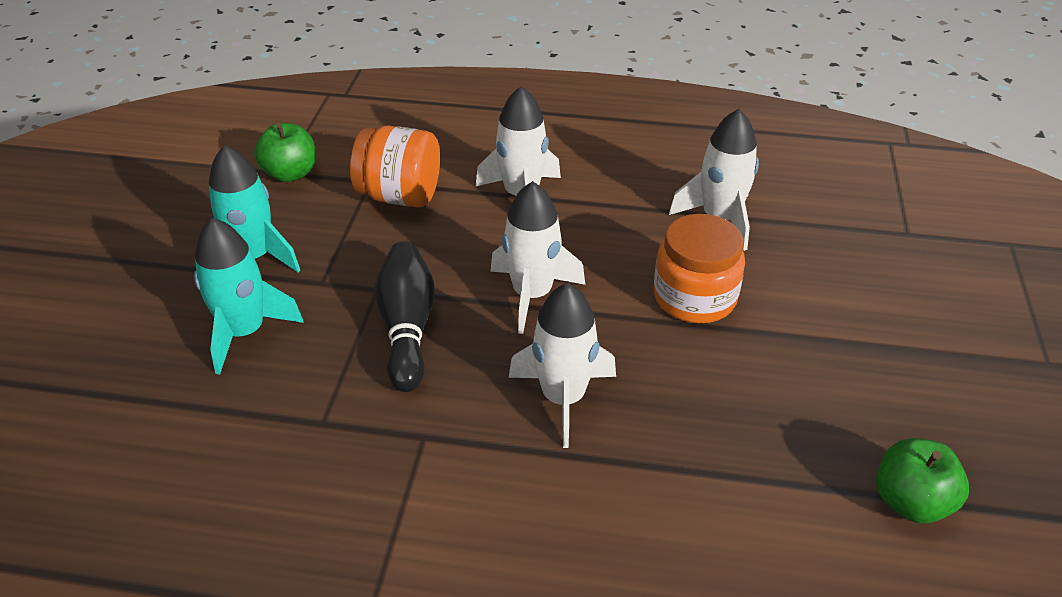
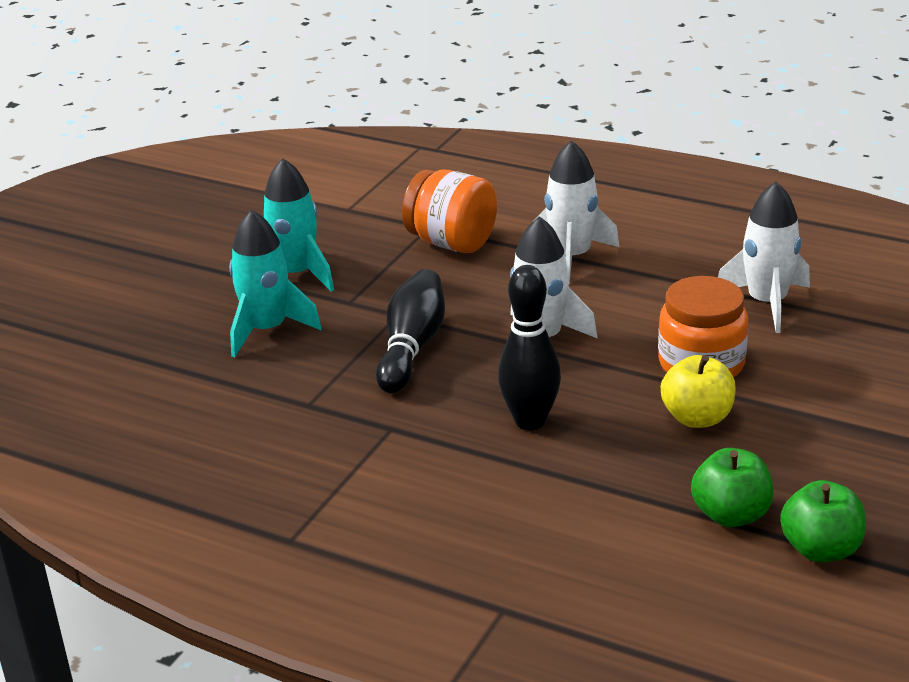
camera: 20 degrees right, 10 degrees down
green apple [254,123,316,182] -> green apple moved to [691,448,773,527]
white rocket [509,283,616,448] -> black bowling pin [498,265,561,430]
none -> yellow apple [661,355,736,428]

